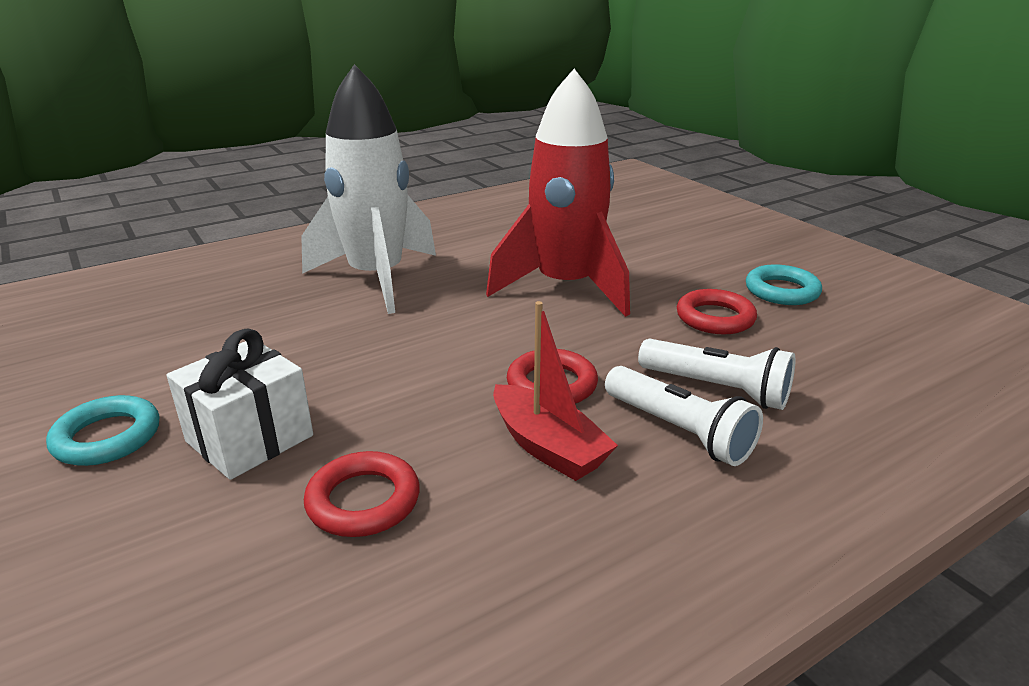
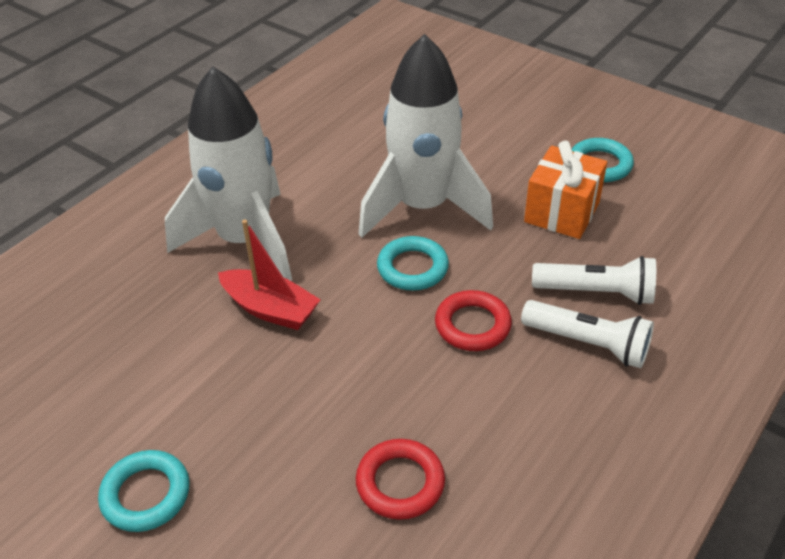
camera: 20 degrees left, 15 degrees up
white gift [166,329,313,480] -> none
red rocket [486,69,630,317] -> white rocket [359,34,493,238]
red boat [493,301,618,481] -> red boat moved to [218,219,321,330]
red ring [677,289,757,335] -> orange gift [524,141,607,239]
none -> turquoise ring [377,236,449,291]

